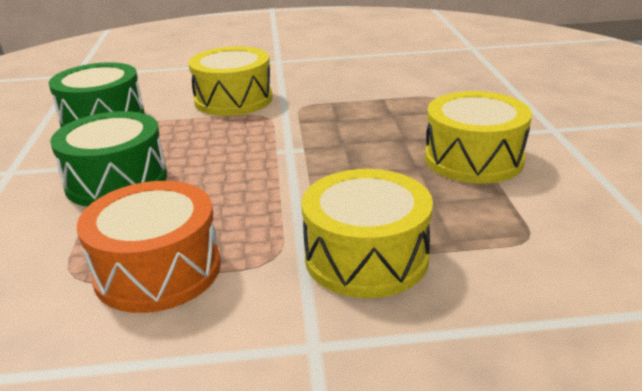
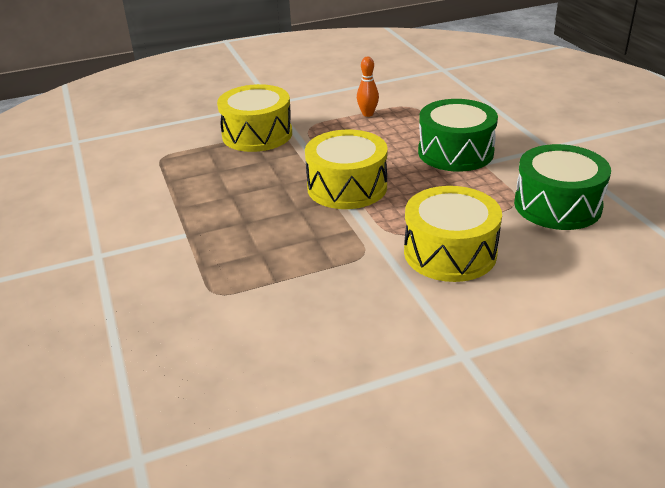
camera: 165 degrees right, 5 degrees up
orange drum [77,181,220,313] -> orange bowling pin [357,57,379,117]
yellow drum [425,91,532,184] -> yellow drum moved to [305,129,388,209]

